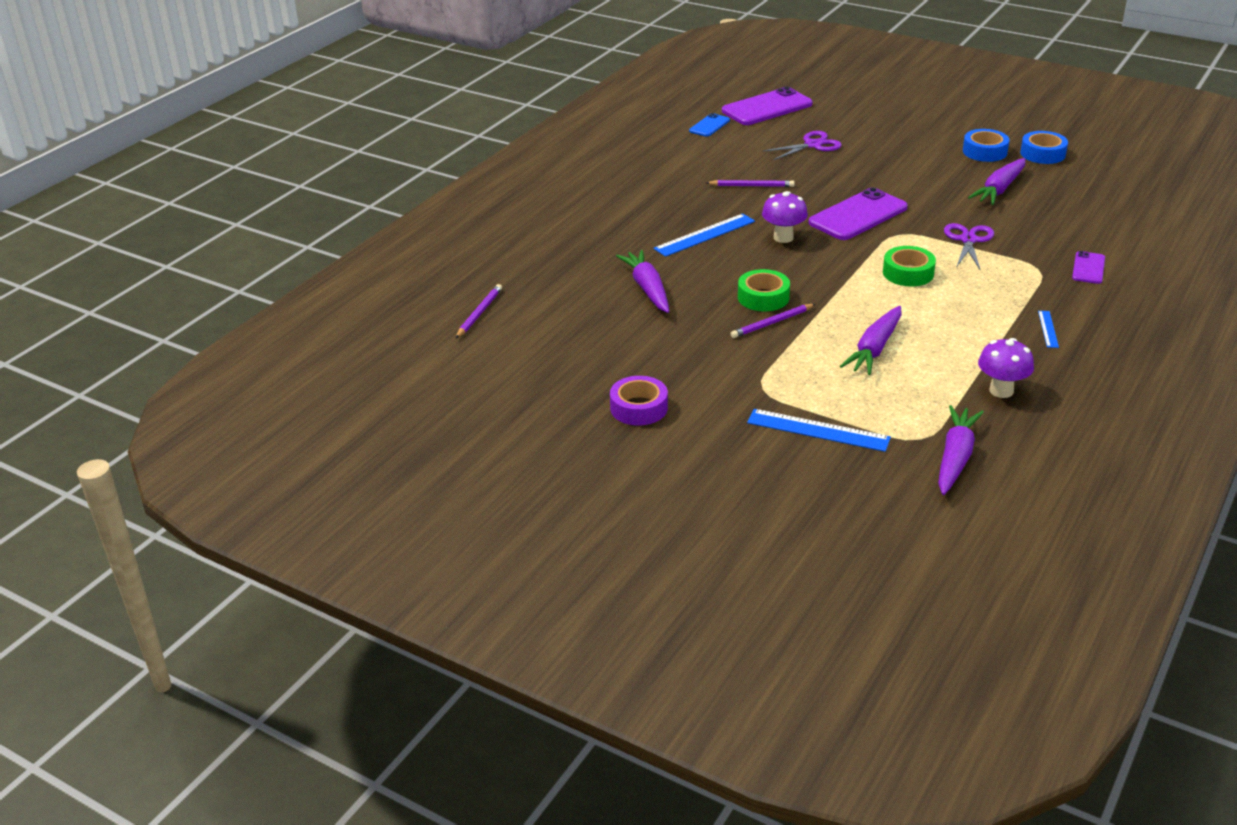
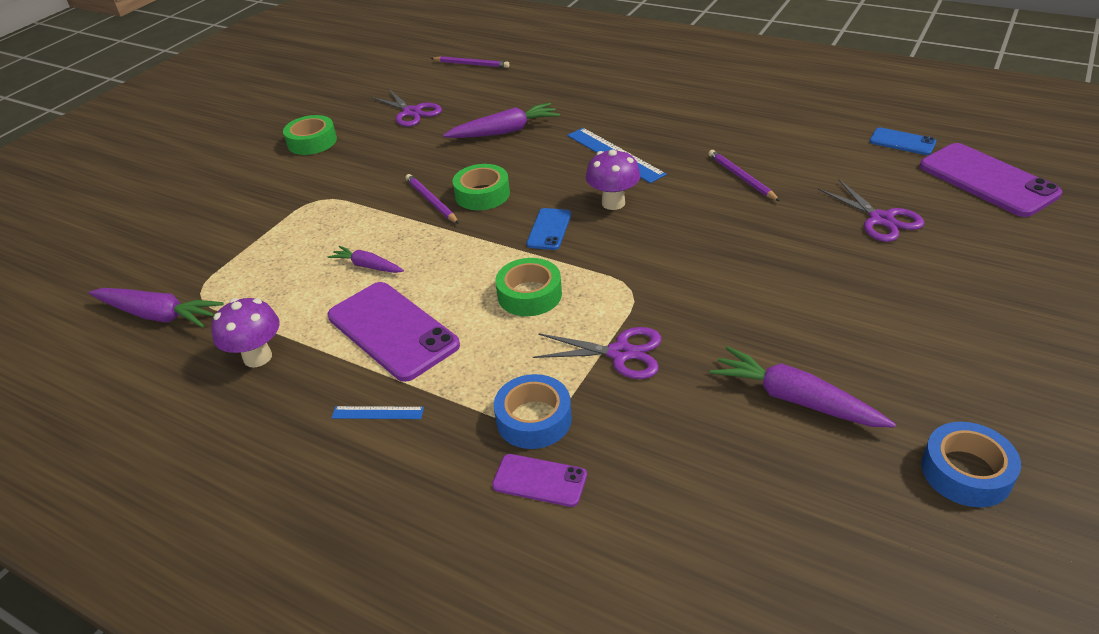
camera: 90 degrees right, 5 degrees up
purple tape [610,376,668,425] -> green tape [283,115,337,155]
purple pencil [706,180,795,187] -> purple pencil turned 150 degrees clockwise [708,150,780,201]
blue ruler [747,409,891,452] -> none
purple phone [808,188,908,240] -> purple phone moved to [328,282,460,382]
purple carrot [840,306,902,375] -> purple carrot [328,246,404,273], size x0.60
blue tape [963,129,1009,162] -> blue tape moved to [494,374,572,449]
none -> purple scissors [371,89,442,127]
none -> blue phone [526,208,571,250]

